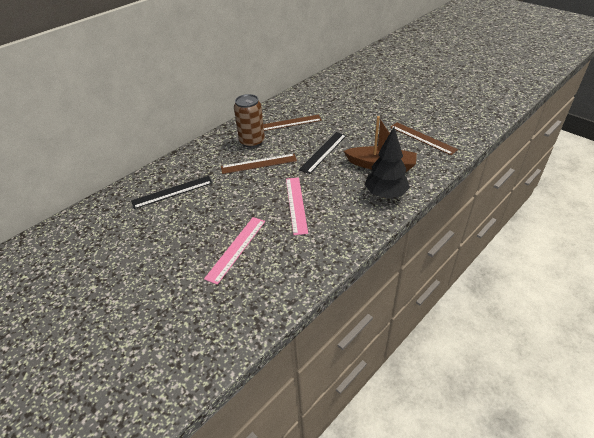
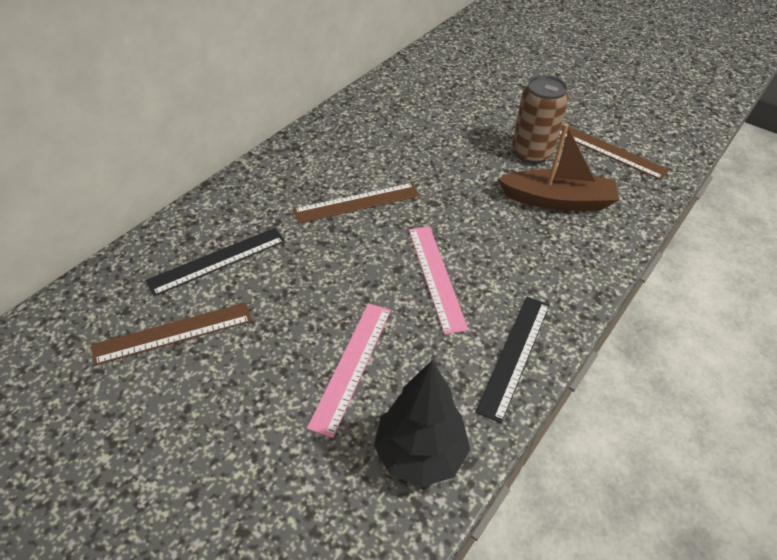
camera: 10 degrees left, 5 degrees up
brown can [234,94,265,148] -> brown can moved to [512,75,569,164]
brown ruler [263,115,322,131] -> brown ruler moved to [92,303,252,366]
black ruler [299,132,347,174] -> black ruler moved to [475,297,550,423]
black tree [365,127,410,198] -> black tree moved to [374,360,470,487]

